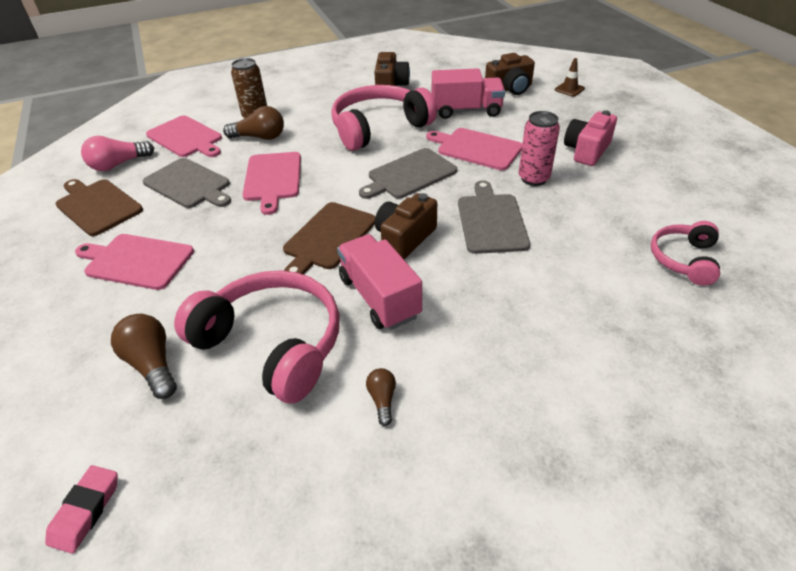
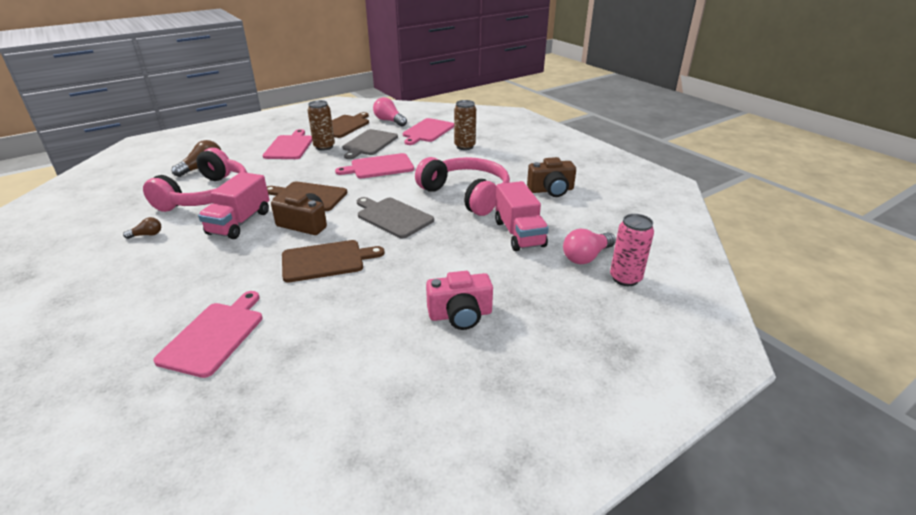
camera: 75 degrees right, 10 degrees down
pink eraser [45,465,118,554] -> none
brown light bulb [223,106,284,140] -> none
pink truck [337,234,422,330] -> pink truck turned 150 degrees clockwise [198,172,269,239]
pink cutting board [426,128,522,170] -> pink cutting board moved to [153,291,262,378]
grey cutting board [458,180,530,254] -> brown cutting board [282,240,385,283]
brown camera [485,53,535,95] -> pink light bulb [563,229,616,264]
pink can [519,111,560,186] -> pink can moved to [610,214,654,286]
brown traffic cone [555,58,585,97] -> none
pink camera [564,110,617,166] -> pink camera turned 150 degrees clockwise [426,271,493,330]
pink headphones [651,221,720,286] -> none
none -> brown can [307,100,335,151]

